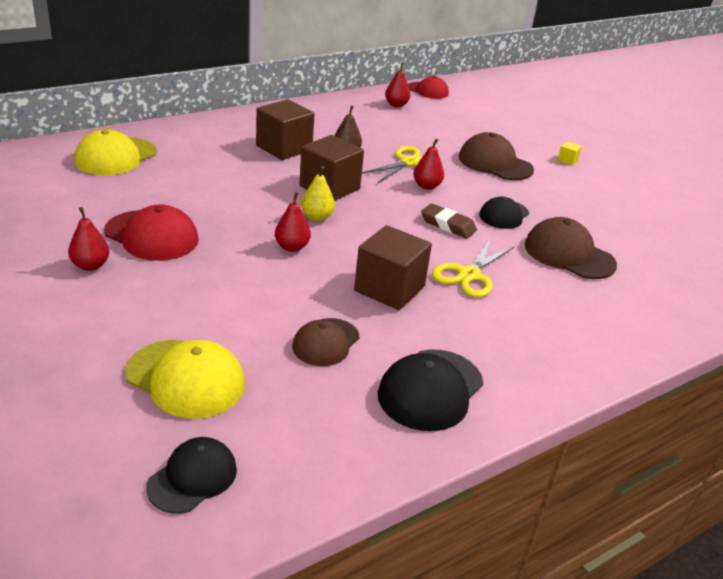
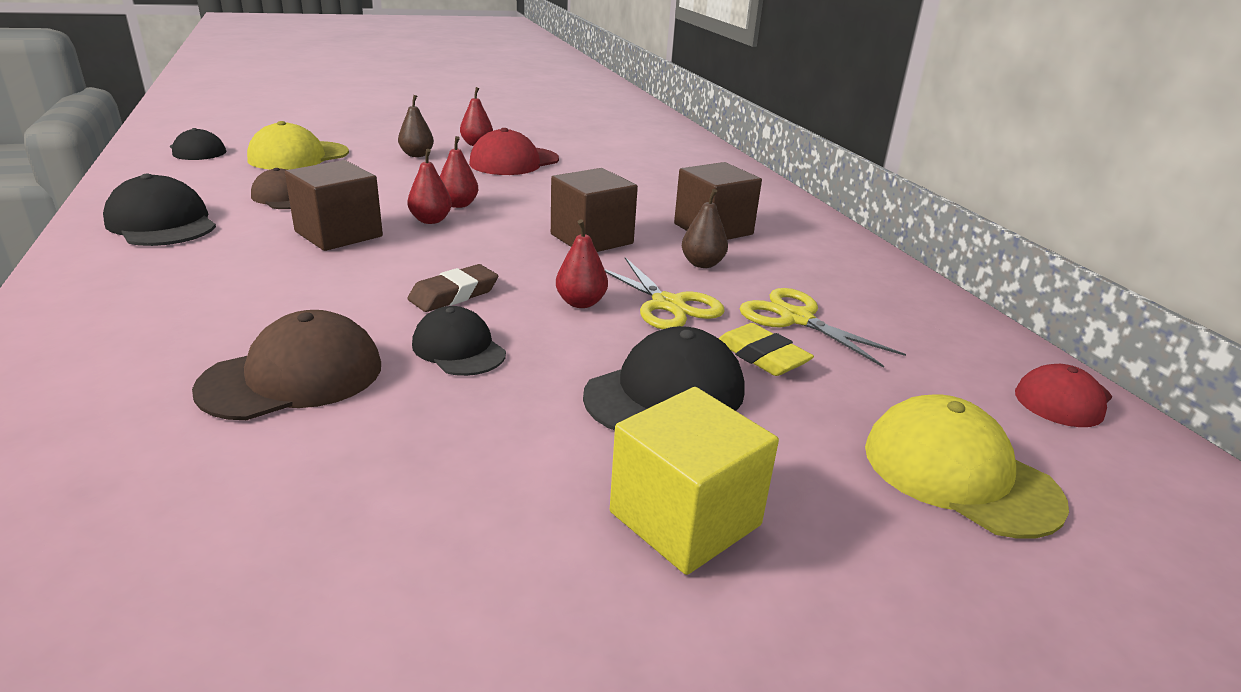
camera: 105 degrees right, 5 degrees down
yellow cap [74,129,157,175] -> yellow cap moved to [865,395,1069,539]
yellow pear [301,166,335,221] -> none
red pear [385,62,410,107] -> red pear moved to [407,149,452,224]
yellow scissors [432,239,514,297] -> yellow scissors moved to [739,288,906,368]
brown cap [459,132,534,180] -> black cap [583,326,745,431]
yellow cube [558,141,582,165] -> yellow cube [610,387,779,575], size x2.43
none -> brown pear [398,95,434,157]
none -> yellow eraser [719,323,814,376]

